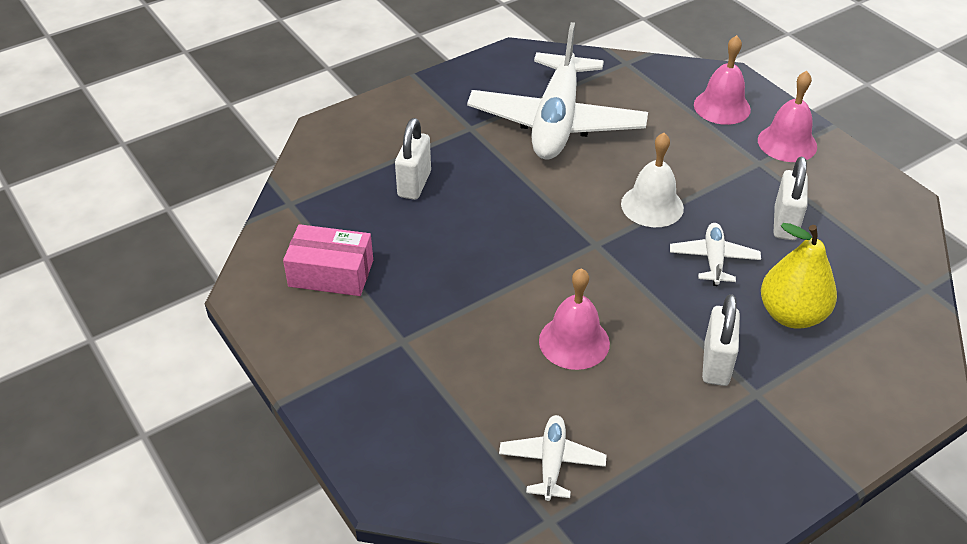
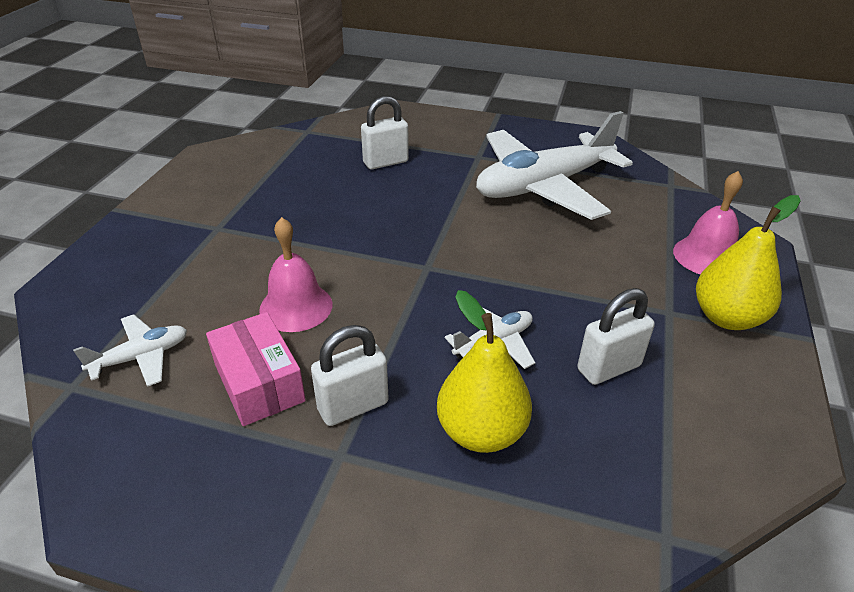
camera: 50 degrees right, 5 degrees down
pink box [283,224,373,296] -> pink box moved to [206,312,306,426]
white bell [621,133,684,227] -> none
pink bell [758,71,817,162] -> yellow pear [696,195,801,330]

